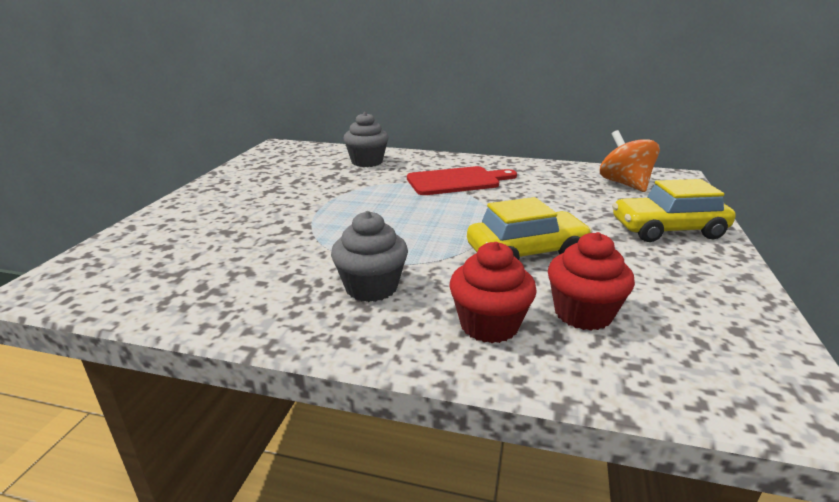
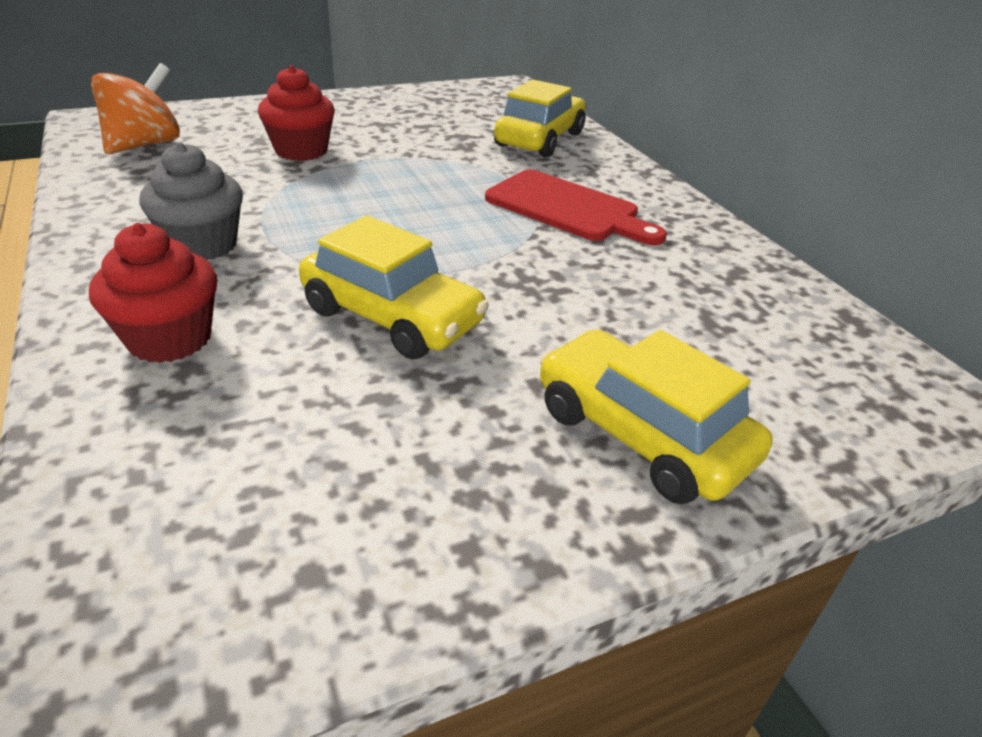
camera: 50 degrees right, 10 degrees up
grey cupcake [343,112,389,167] -> yellow car [494,79,586,157]
red cupcake [548,232,635,331] -> red cupcake moved to [258,65,335,161]
orange spinning top [600,130,660,192] -> orange spinning top moved to [91,63,180,154]

